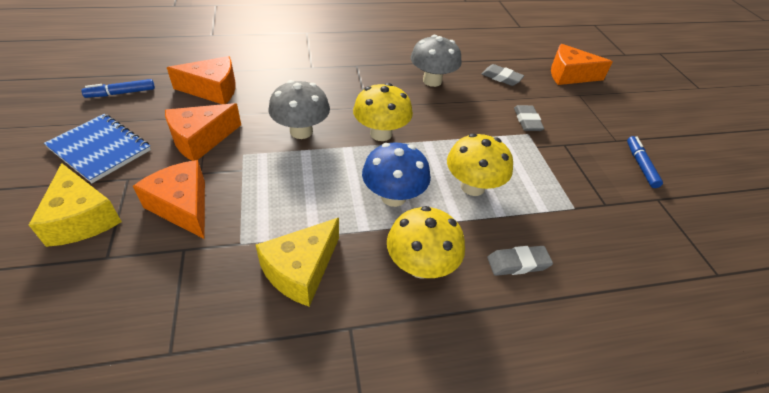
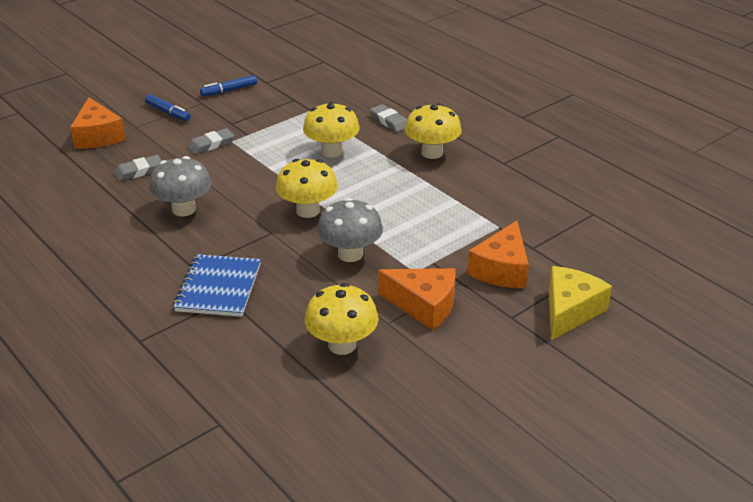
camera: 115 degrees left, 10 degrees down
blue notebook [44,114,151,183] -> blue notebook moved to [173,254,261,317]
blue marker [81,79,155,98] -> blue marker moved to [145,94,191,121]
orange cheese [167,56,236,104] -> yellow mushroom [305,283,379,355]
yellow cheese [256,218,339,307] -> none
blue mushroom [362,143,431,207] -> none
grey eraser [482,64,524,86] -> grey eraser turned 60 degrees clockwise [114,155,162,181]

